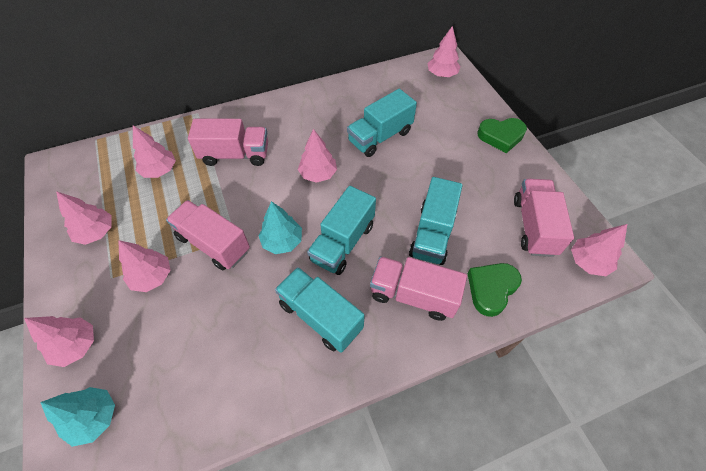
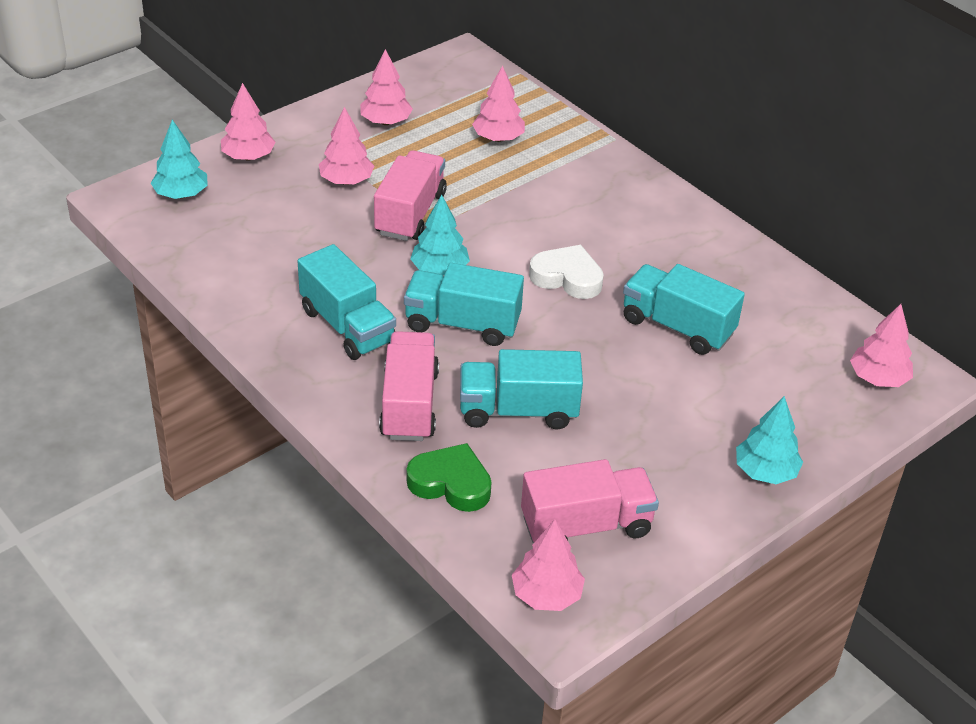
camera: 70 degrees right, 15 degrees down
pink truck [188,119,268,166] -> none
turquoise truck [275,267,365,353] -> turquoise truck turned 120 degrees clockwise [298,244,396,360]
pink tree [298,129,337,183] -> white heart [529,245,604,299]
green heart [478,118,527,153] -> turquoise tree [736,396,803,484]

